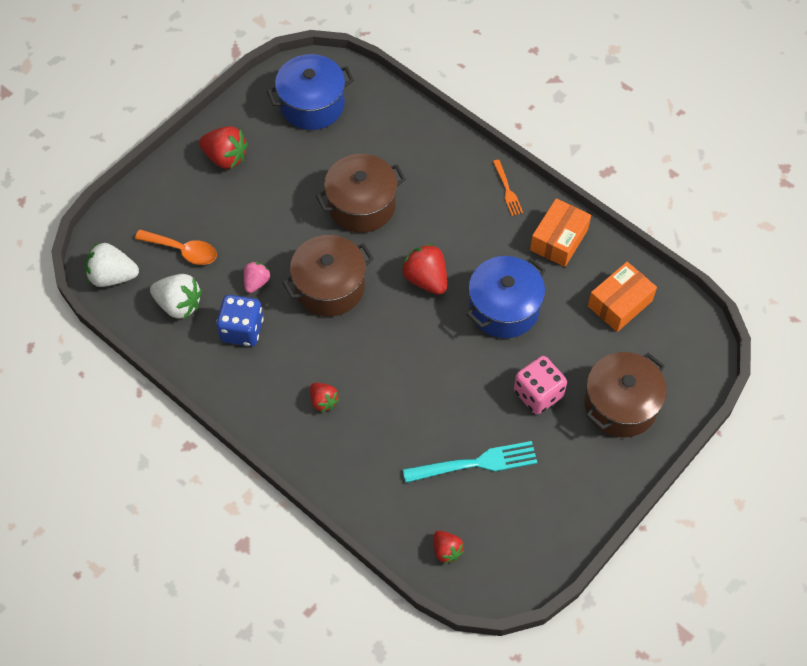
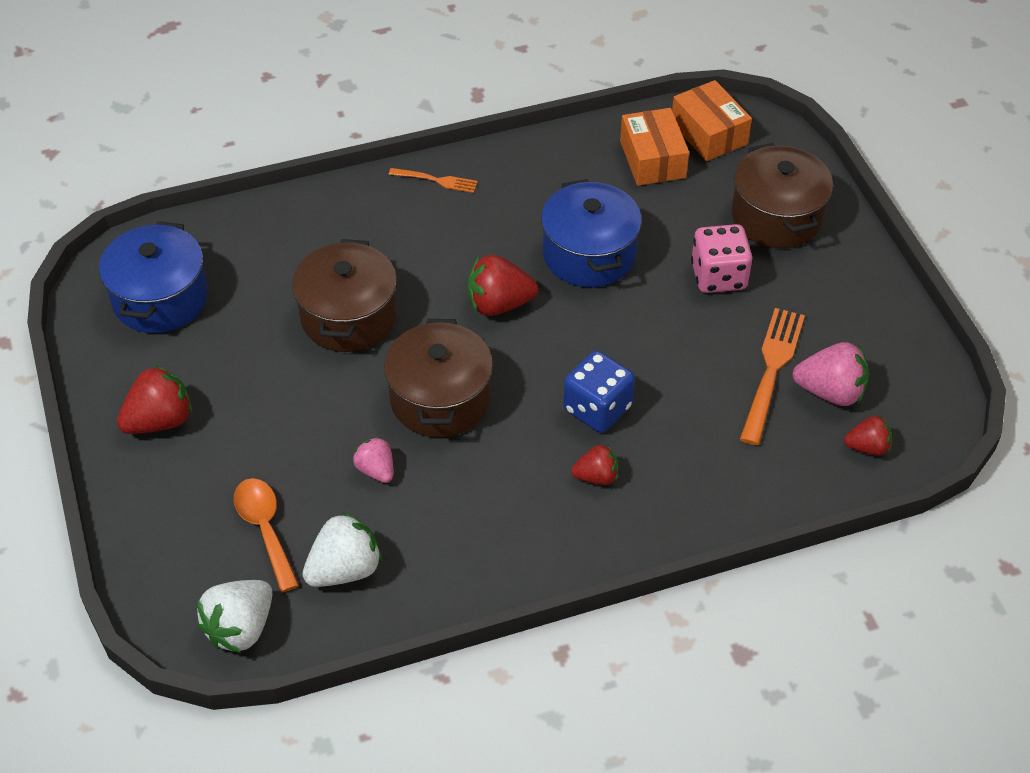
camera: 60 degrees left, 10 degrees down
orange spoon [135,229,217,265] -> orange spoon turned 75 degrees counterclockwise [234,478,299,592]
blue dice [216,295,264,347] -> blue dice moved to [563,351,635,433]
turquoise fork [403,441,538,483] -> orange fork [740,308,805,445]
orange box [530,198,591,267] -> orange box moved to [672,80,752,161]
none -> pink strawberry [792,342,869,406]

